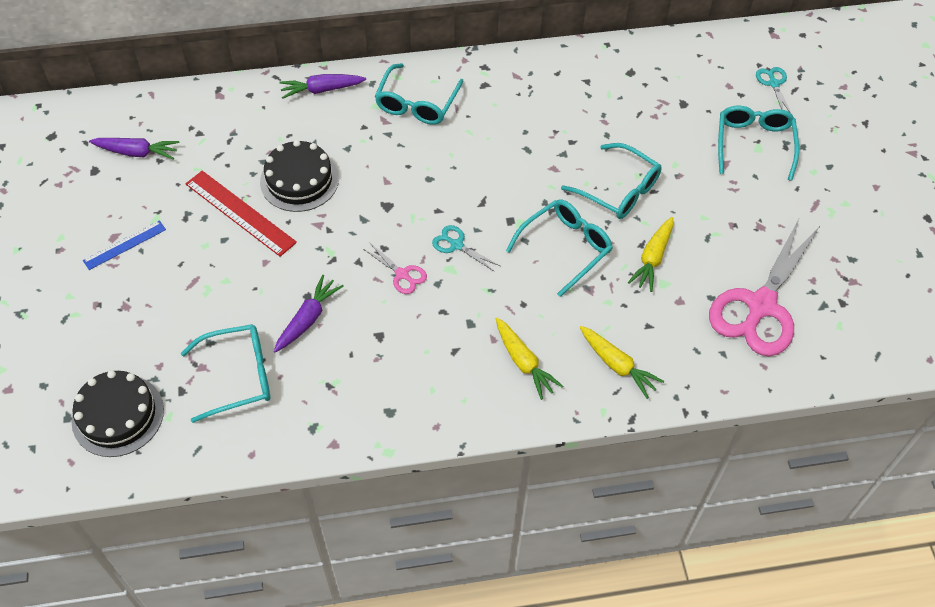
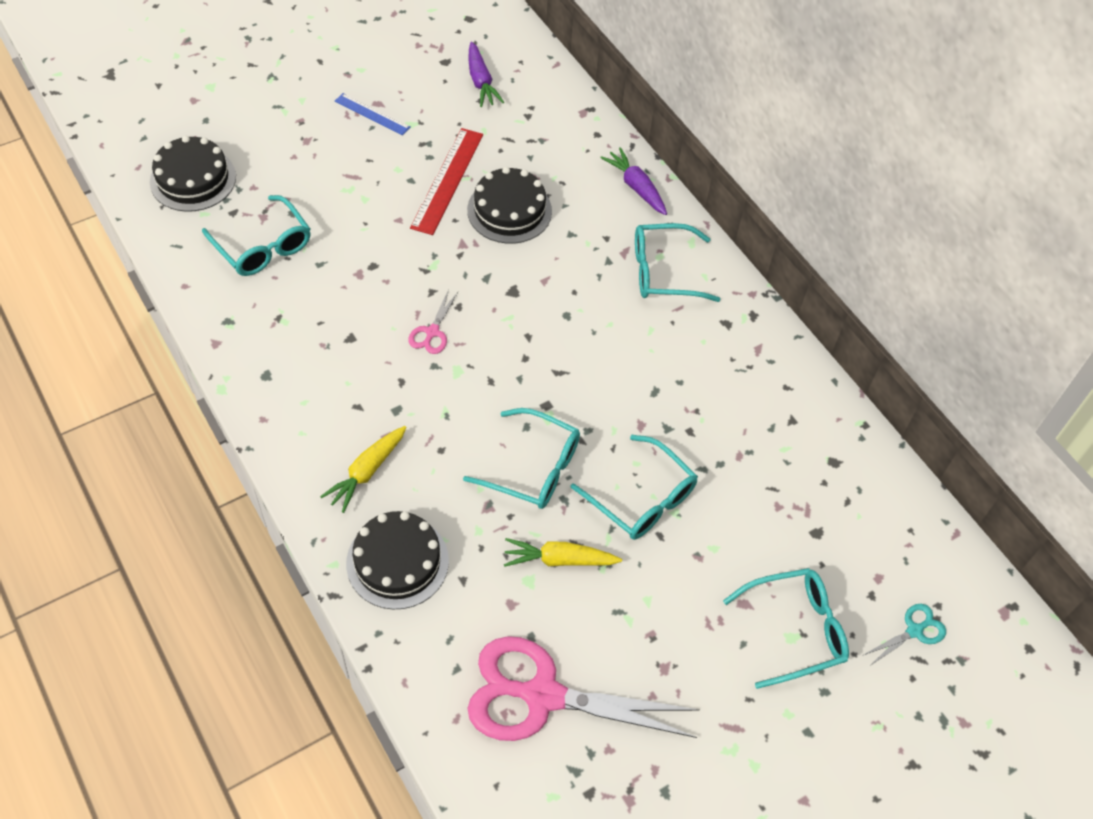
camera: 65 degrees right, 0 degrees up
purple carrot [274,275,344,353] -> none
turquoise scissors [432,225,500,272] -> none
turquoise glasses [561,143,662,219] -> turquoise glasses turned 60 degrees counterclockwise [570,435,698,540]
yellow carrot [580,326,664,399] -> black cake [346,511,449,609]

